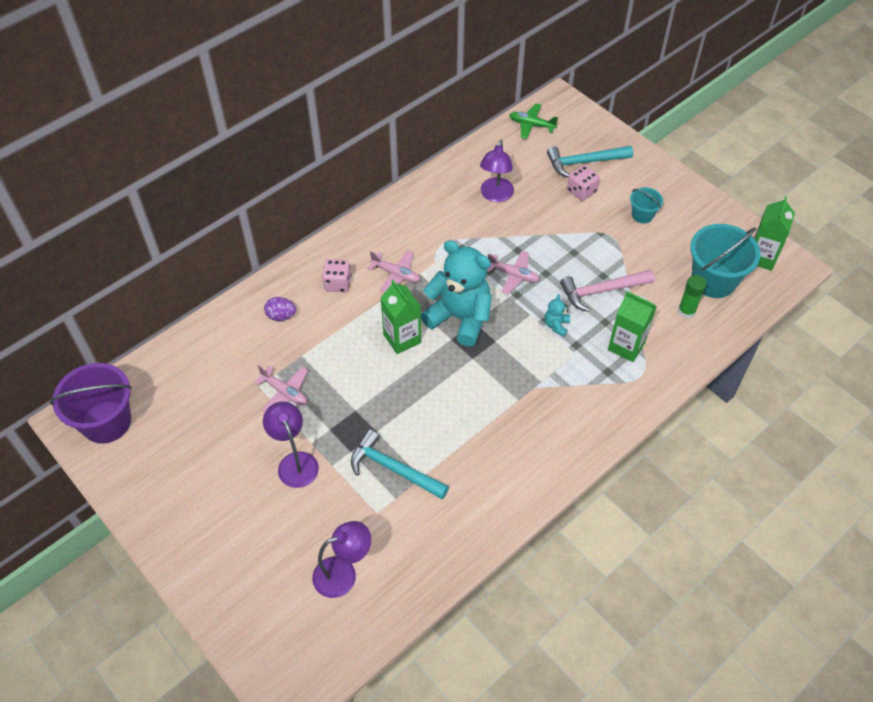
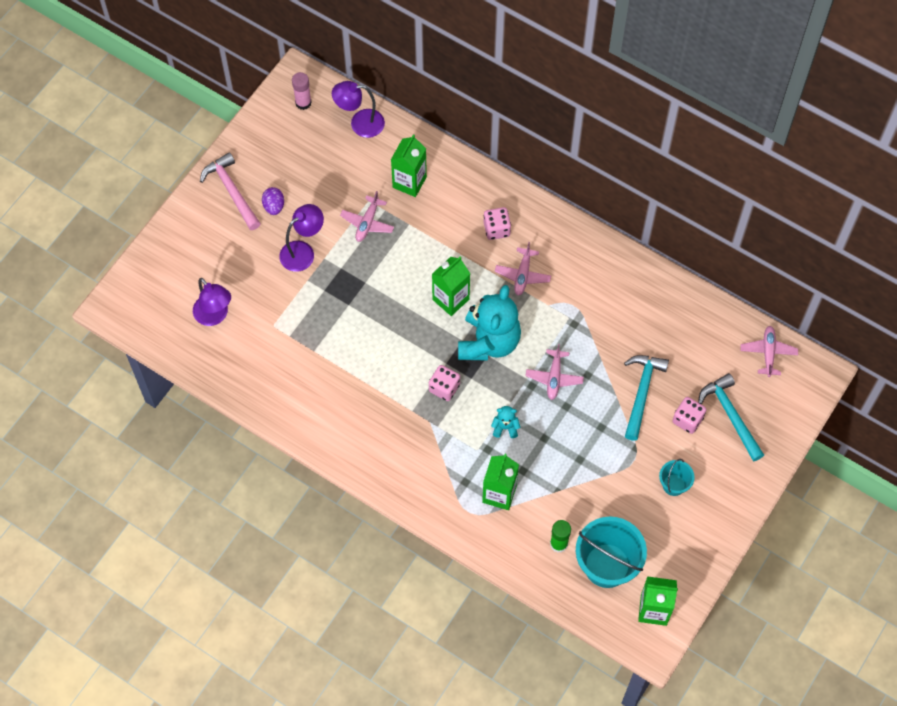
camera: 75 degrees right, 10 degrees up
purple bucket [50,363,132,444] -> pink glue stick [292,72,312,110]
purple egg [264,297,296,321] -> purple egg moved to [262,187,284,215]
turquoise hammer [351,429,449,499] -> turquoise hammer moved to [624,355,669,441]
purple lamp [480,140,514,202] -> purple lamp moved to [332,81,385,138]
green plane [509,103,558,139] -> pink plane [741,326,798,377]
pink hammer [560,270,655,312] -> pink hammer moved to [200,152,261,230]
none -> green carton [391,134,427,197]
none -> pink dice [429,365,460,401]

